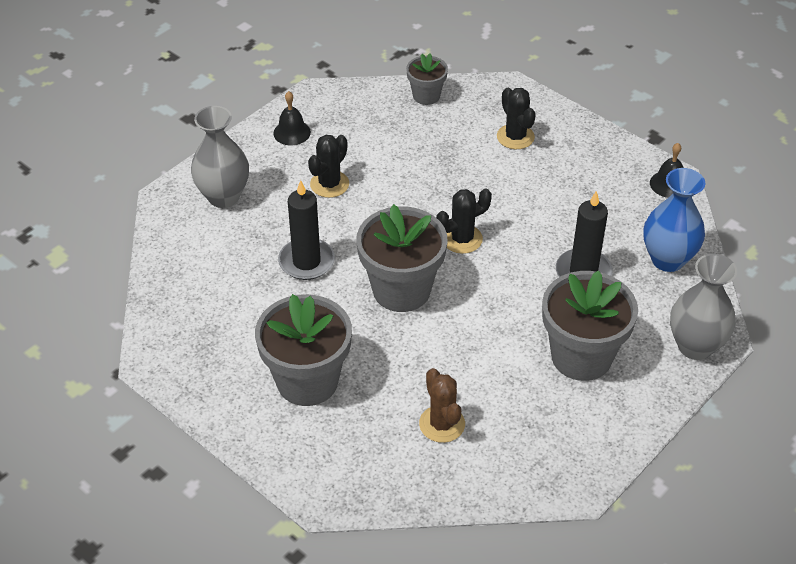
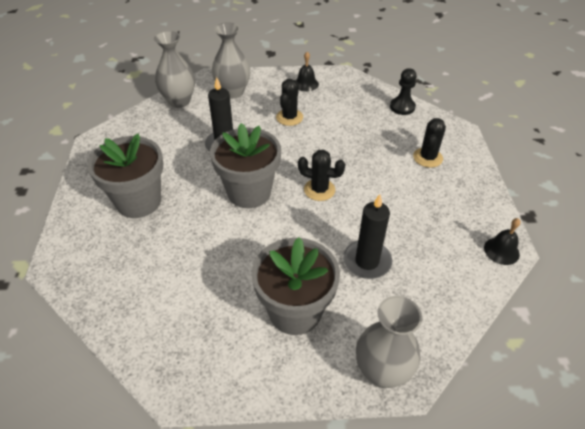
camera: 45 degrees right, 0 degrees up
black cactus [308,135,349,198] -> black cactus turned 60 degrees counterclockwise [276,79,303,126]
grey flower pot [406,53,448,105] -> black pawn [390,68,417,115]
brown cactus [419,368,465,443] -> none
blue vase [643,168,705,272] -> none
none -> grey vase [154,31,195,108]

